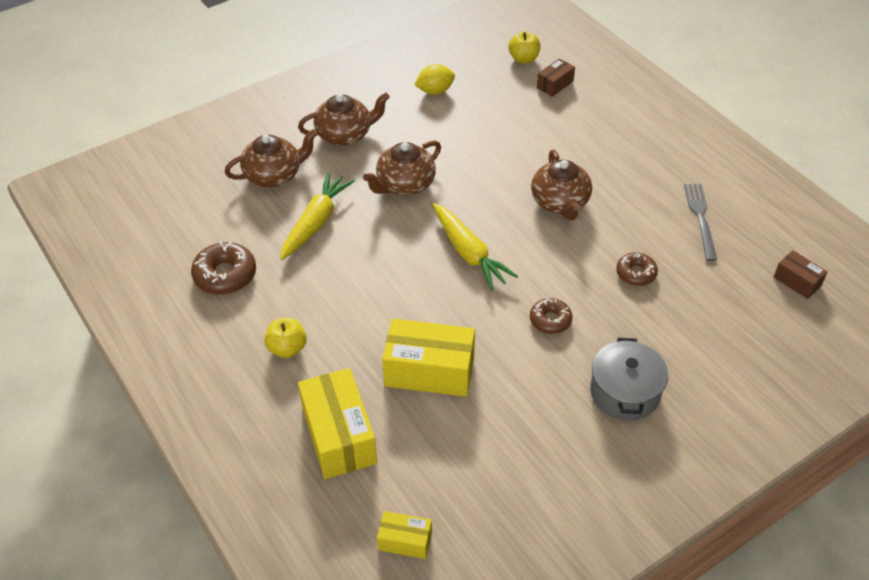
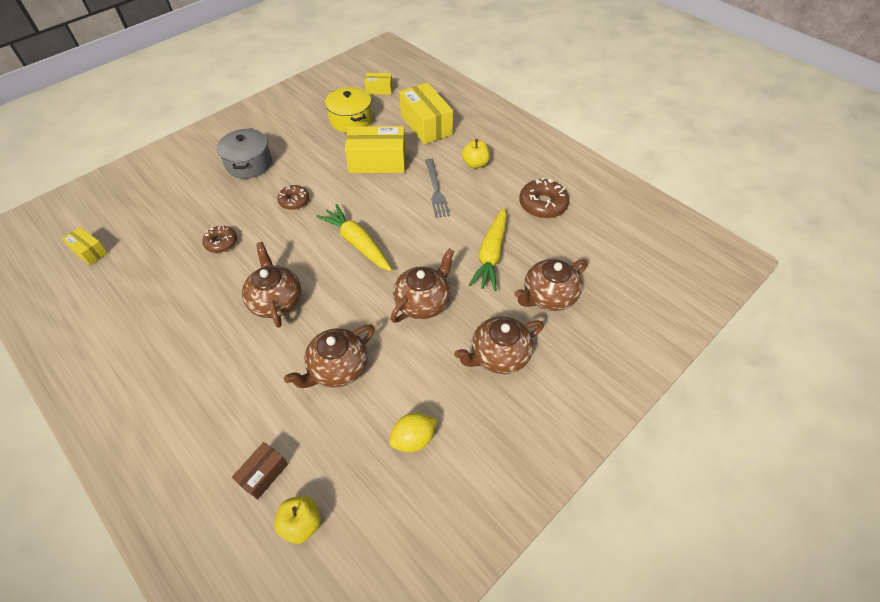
camera: 170 degrees right, 5 degrees up
grey fork [684,184,717,261] -> grey fork moved to [425,158,450,218]
brown box [774,250,828,299] -> yellow box [62,227,108,265]
none -> brown teapot [284,325,375,388]
none -> yellow pot [325,87,372,133]

